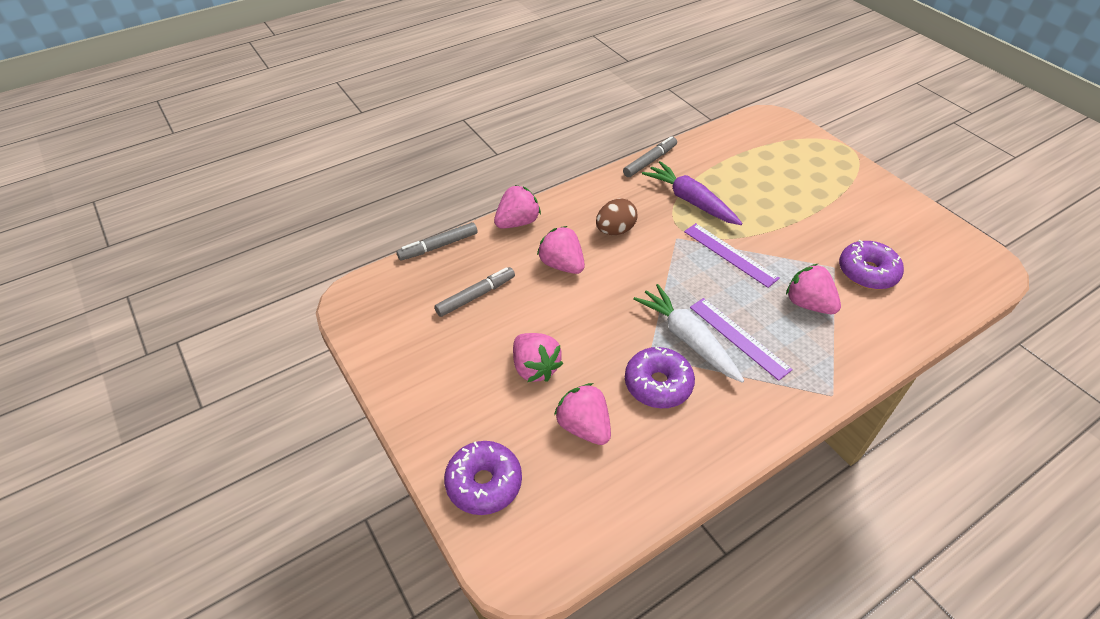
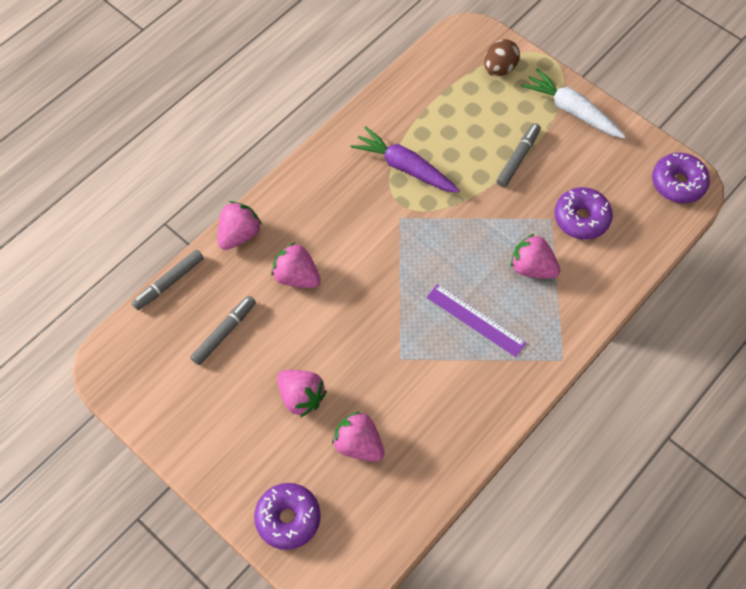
camera: 15 degrees left, 15 degrees up
brown egg [596,198,638,235] -> brown egg moved to [484,39,520,76]
grey marker [623,136,677,177] -> grey marker moved to [496,123,541,187]
purple donut [625,347,695,408] -> purple donut moved to [652,153,710,203]
white carrot [633,284,744,383] -> white carrot moved to [521,68,626,138]
purple ruler [684,223,780,288] -> none

